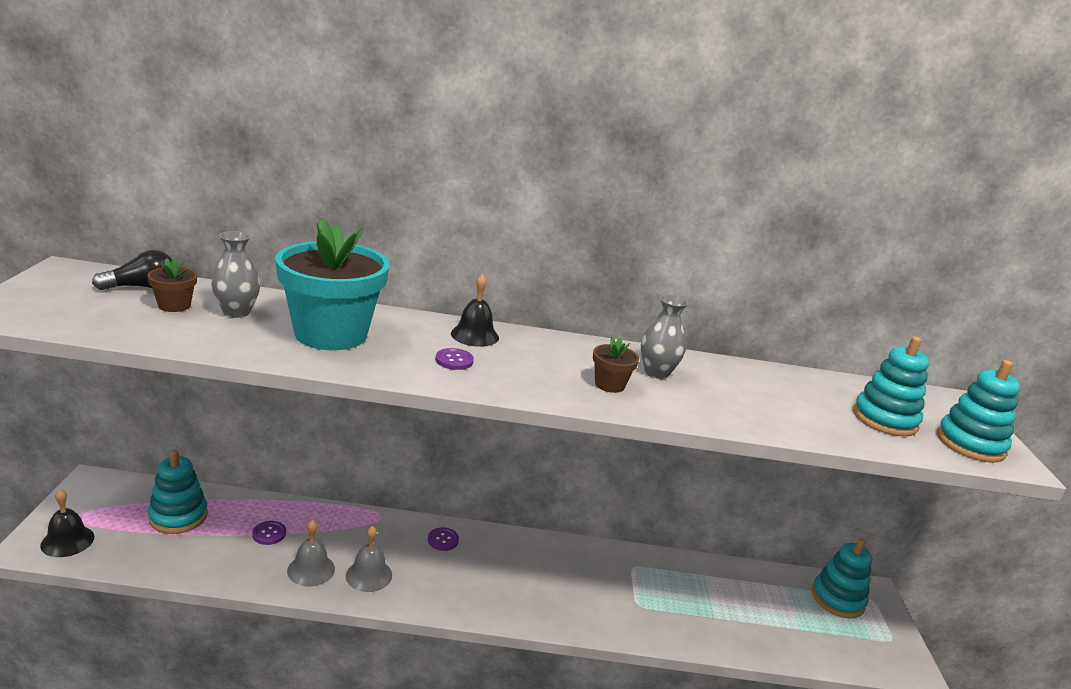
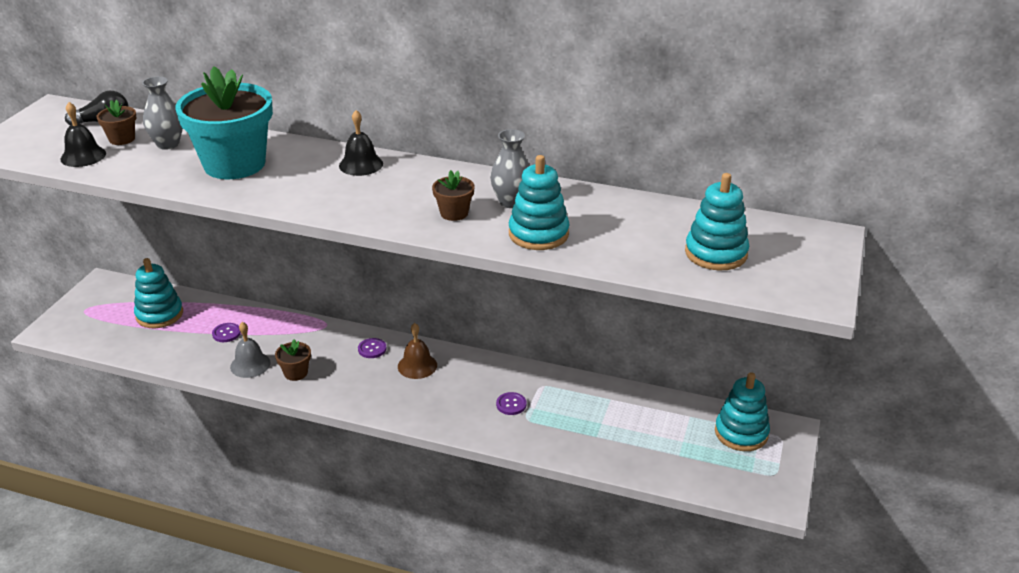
camera: 20 degrees right, 10 degrees up
black bell [40,489,94,557] -> black bell moved to [61,102,106,167]
grey bell [346,526,392,592] -> brown flower pot [275,339,311,381]
purple button [435,348,474,370] -> purple button moved to [496,392,526,415]
turquoise stacking toy [937,360,1020,463] -> turquoise stacking toy moved to [509,155,569,250]
none -> brown bell [398,323,437,379]

